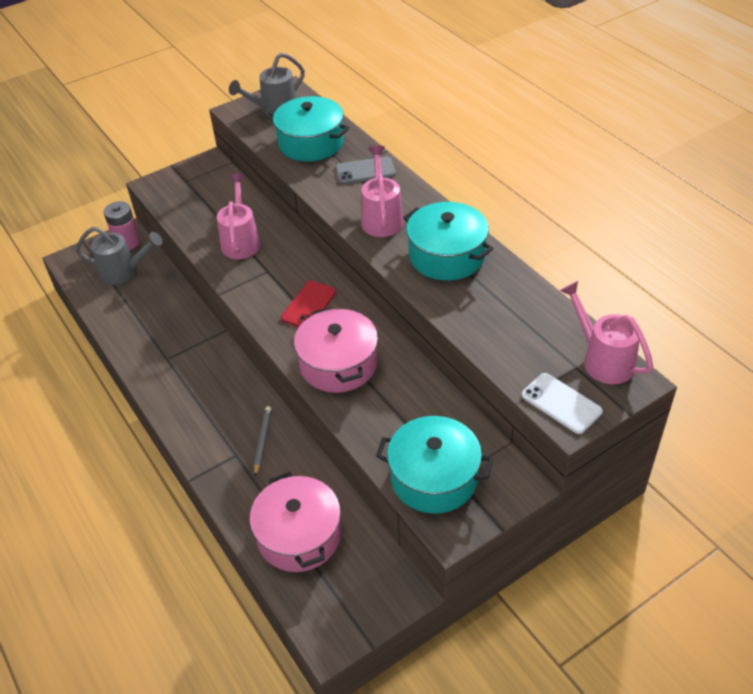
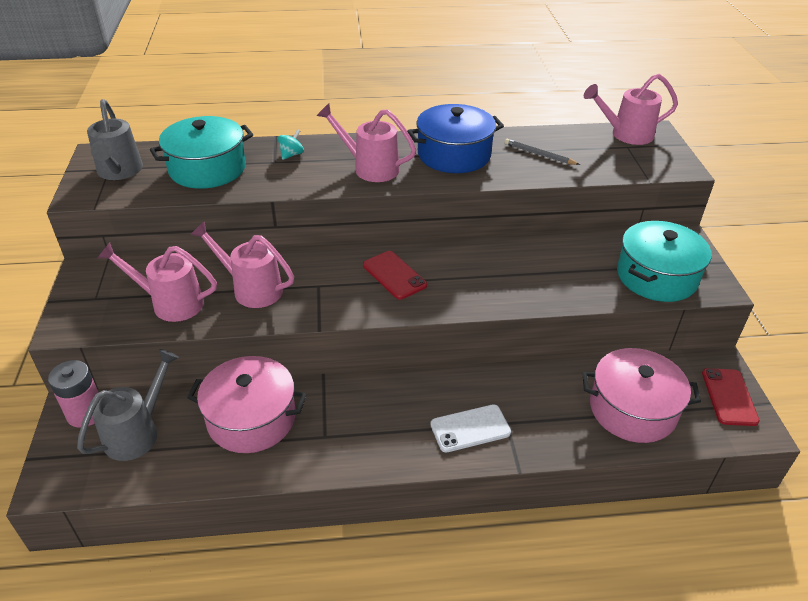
camera: 65 degrees left, 5 degrees down
grey pencil [254,406,271,476] -> grey pencil moved to [504,139,580,165]
pink pot [294,307,378,393] -> pink pot moved to [187,356,307,453]
grey phone [335,156,396,184] -> turquoise spinning top [278,129,304,160]
turquoise pot [403,202,493,281] -> blue pot [407,104,504,173]
white phone [522,373,603,434] -> white phone moved to [430,404,511,452]
none -> pink watering can [98,243,217,322]
none -> red phone [702,368,760,426]

